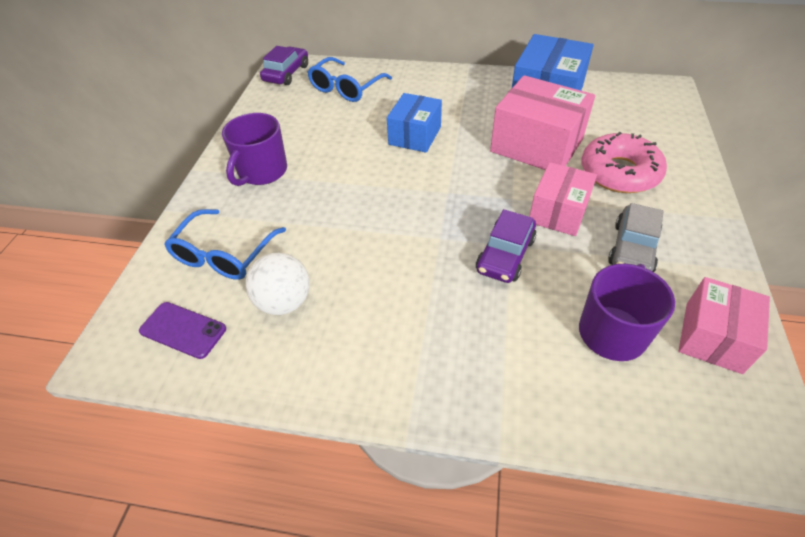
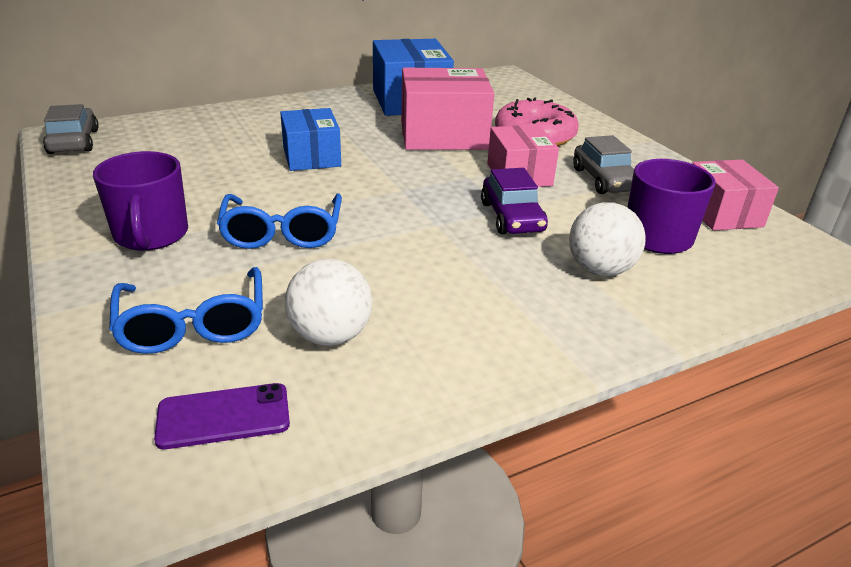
camera: 40 degrees left, 15 degrees down
purple car [260,46,308,85] -> grey car [43,104,99,154]
blue glasses [307,57,392,102] -> blue glasses moved to [217,194,342,249]
none -> white ball [569,202,645,276]

